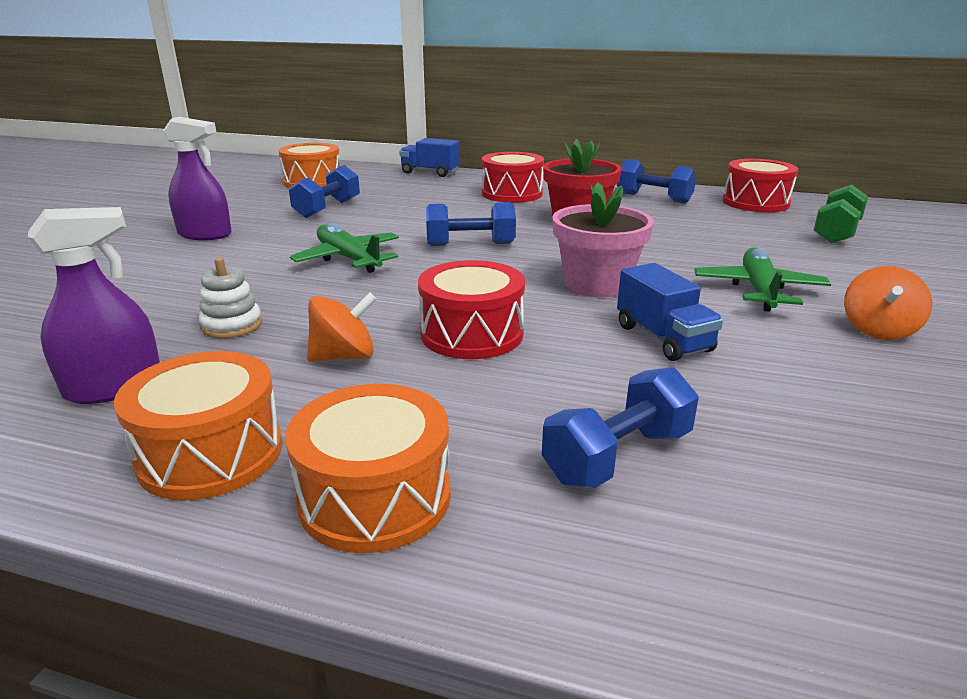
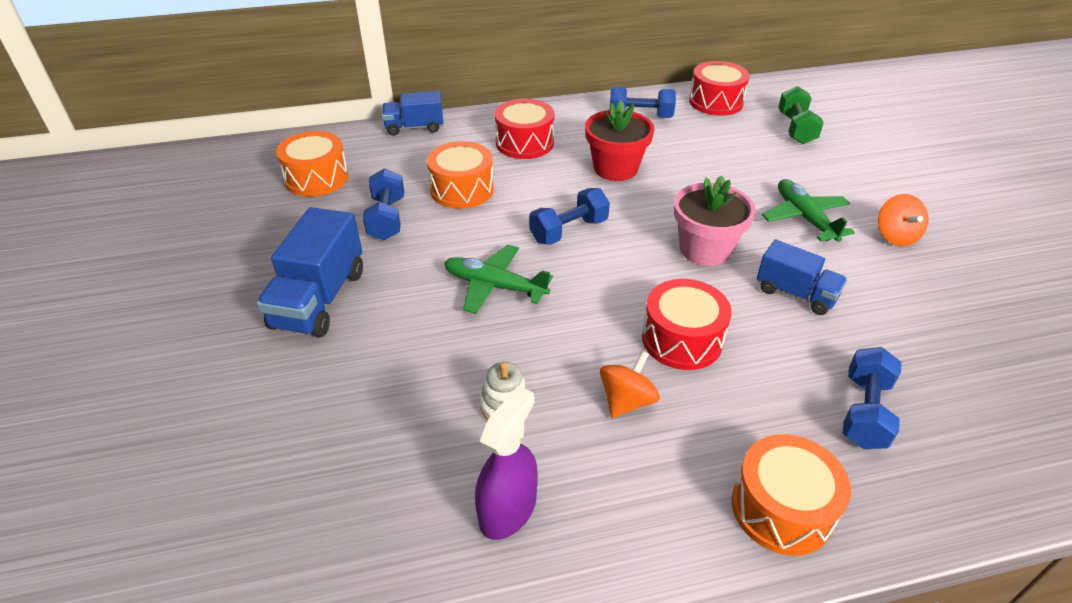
camera: 30 degrees left, 15 degrees up
orange drum [114,351,283,500] -> orange drum moved to [427,141,494,209]
purple spray bottle [164,117,232,240] -> blue truck [256,207,363,338]

